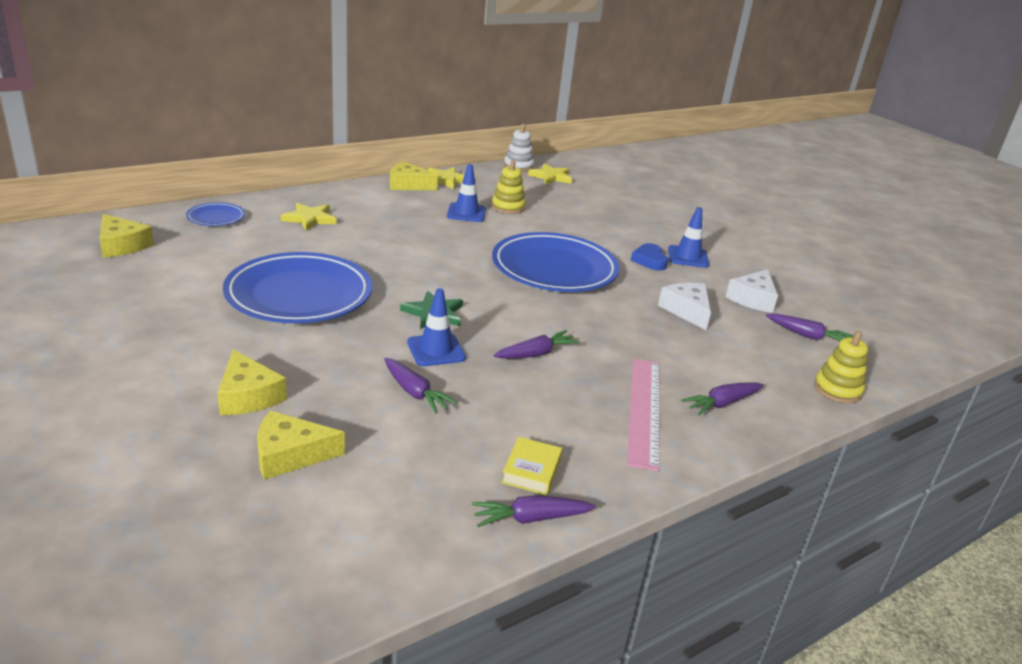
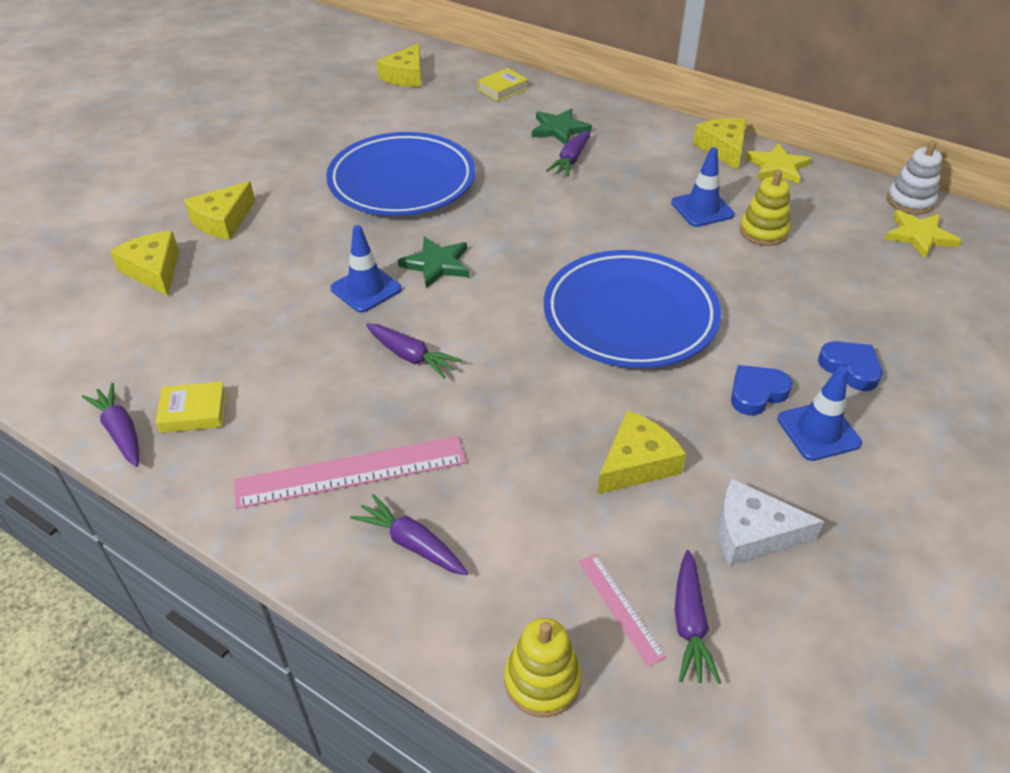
camera: 70 degrees right, 15 degrees up
blue plate [186,202,245,226] -> yellow book [477,68,528,101]
yellow star [281,203,337,231] -> green star [532,108,592,145]
purple carrot [384,358,458,414] -> purple carrot moved to [546,130,590,177]
white cheese [658,283,711,330] -> yellow cheese [597,410,686,494]
none -> pink ruler [578,554,666,667]
none -> blue heart [818,341,882,391]

